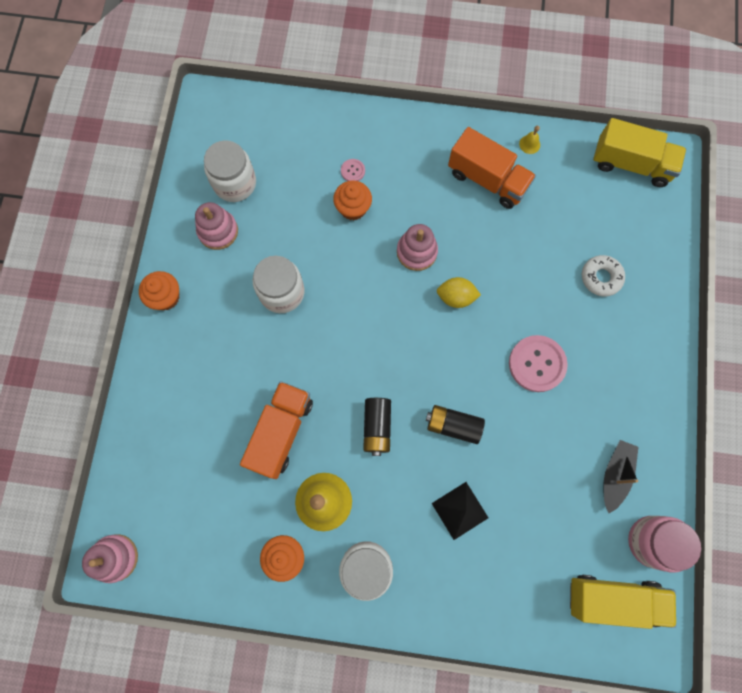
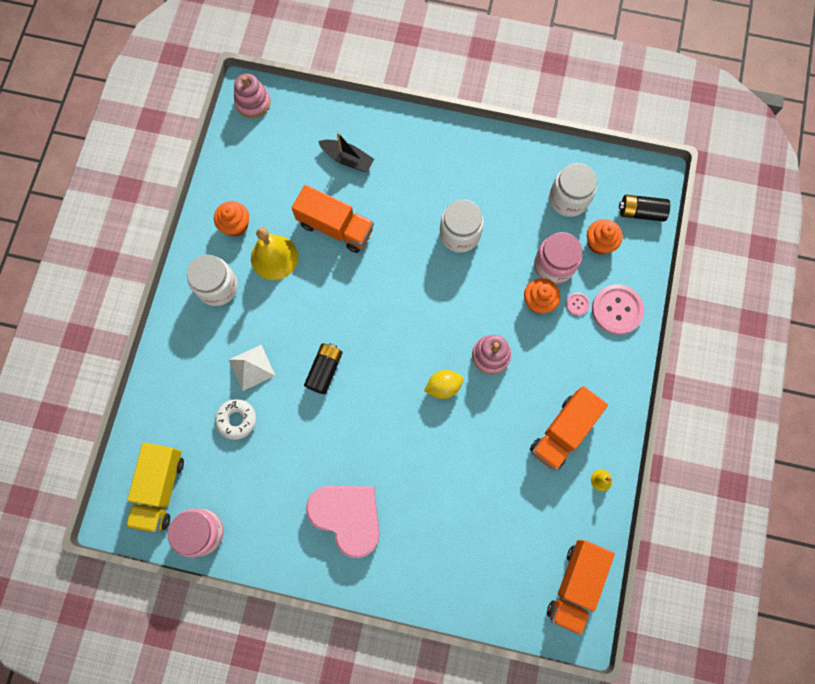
camera: 95 degrees right, 0 degrees up
orange cupcake [139,271,179,310] -> orange cupcake moved to [587,219,623,254]
pink stacking toy [195,202,238,250] -> none
black battery [363,398,391,456] -> black battery moved to [619,195,670,221]
black pyramid [432,482,488,540] -> white pyramid [229,345,275,391]
yellow lemon [437,277,481,308] -> yellow lemon turned 60 degrees clockwise [424,370,463,399]
pink button [509,335,568,392] -> pink button moved to [592,284,644,335]
white donut [582,255,625,296] -> white donut moved to [215,399,256,440]
yellow truck [593,118,686,187] -> orange truck [547,540,615,636]
black boat [603,440,638,513] -> black boat moved to [318,132,374,172]
none -> pink heart [306,486,380,558]
none -> pink jar [534,232,582,284]

